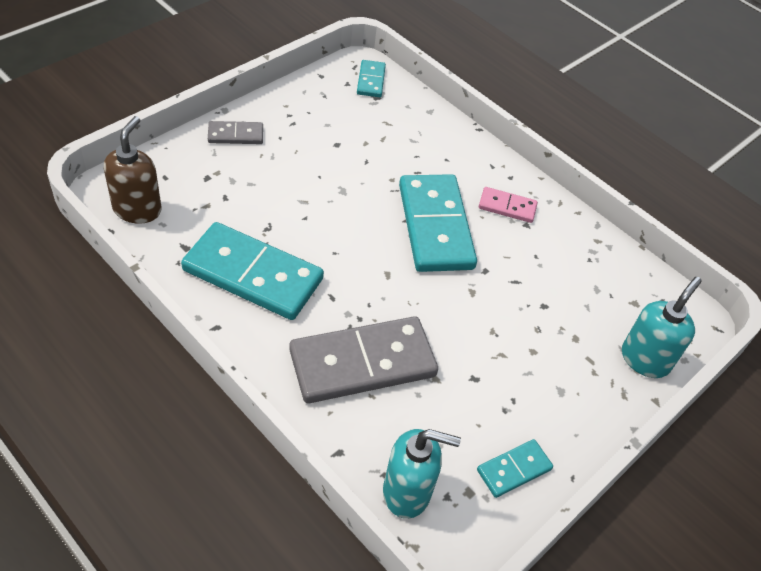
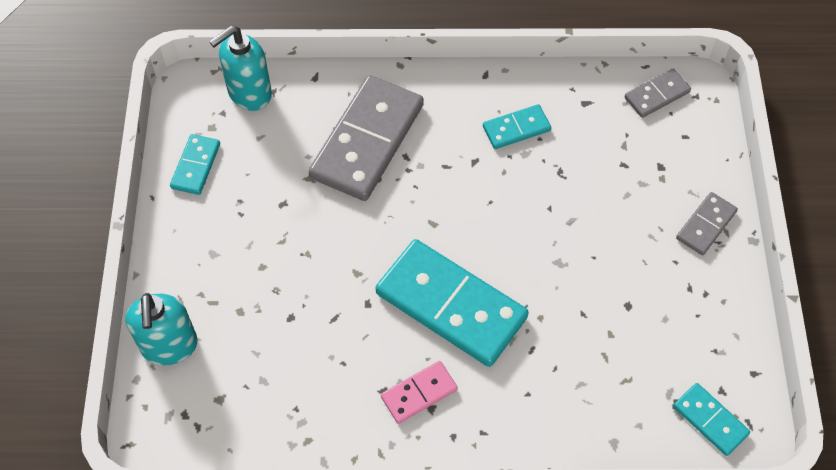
camera: 140 degrees right, 10 degrees up
brown soap dispenser [104,116,161,224] -> grey domino [625,69,691,118]
turquoise domino [181,222,324,320] -> turquoise domino [483,104,551,149], size x0.48

